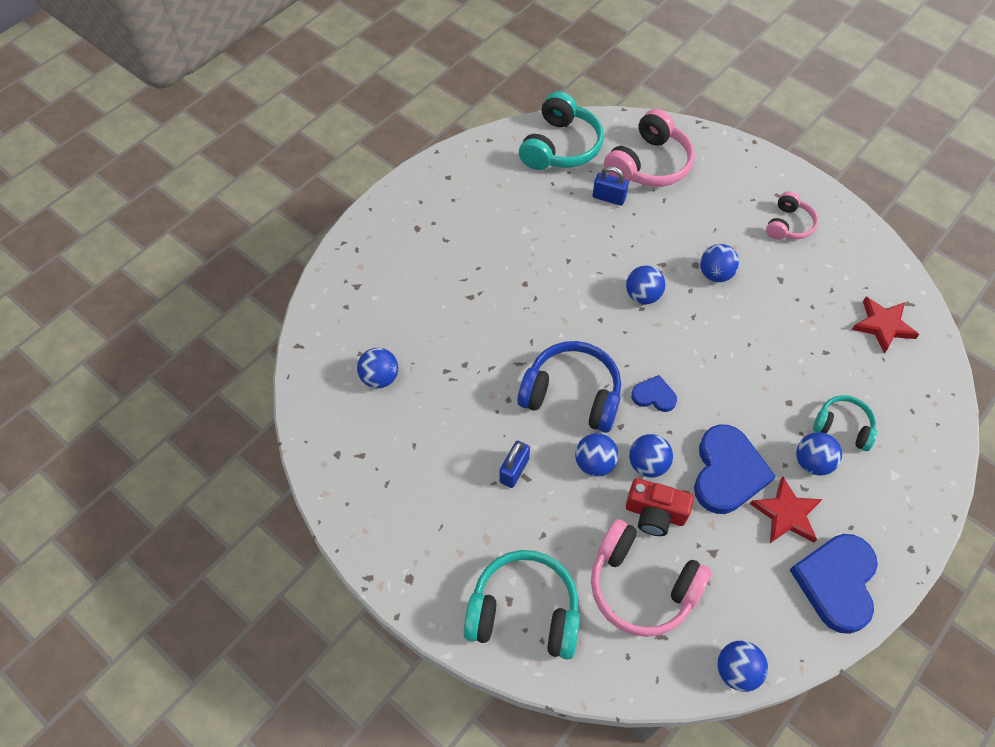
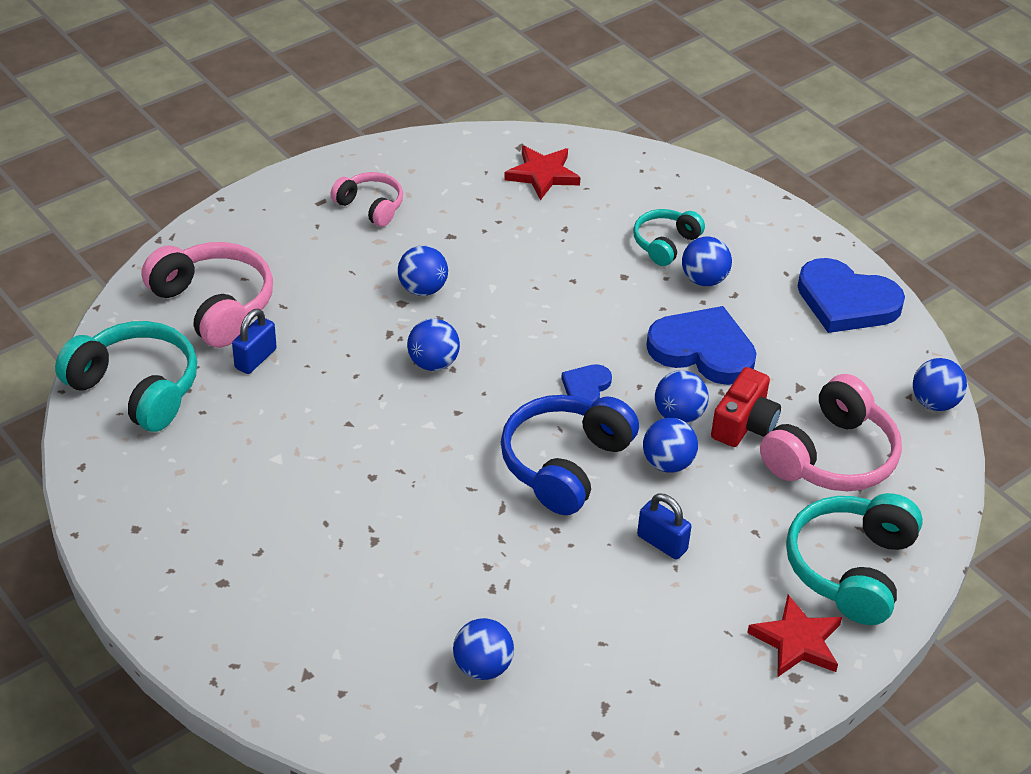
camera: 80 degrees left, 15 degrees down
red star [750,477,822,543] -> red star moved to [747,595,842,677]

